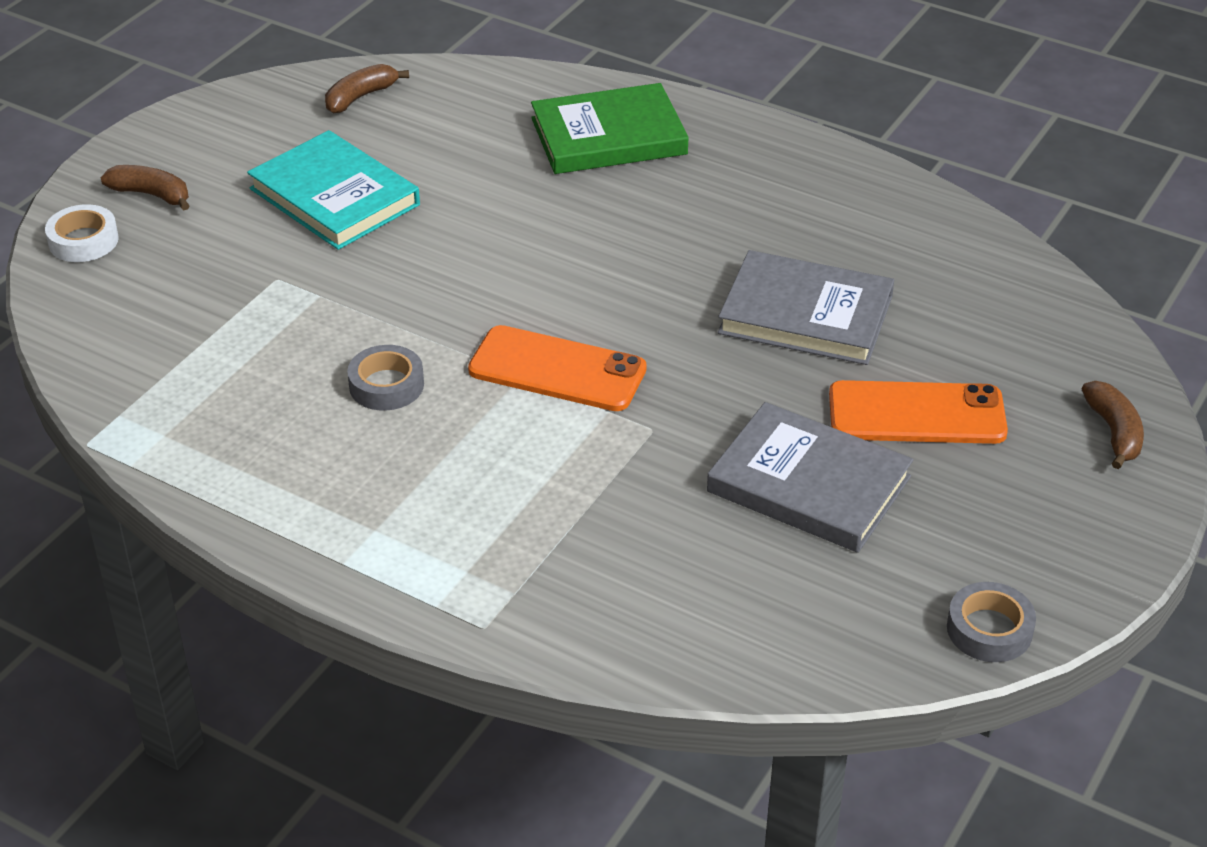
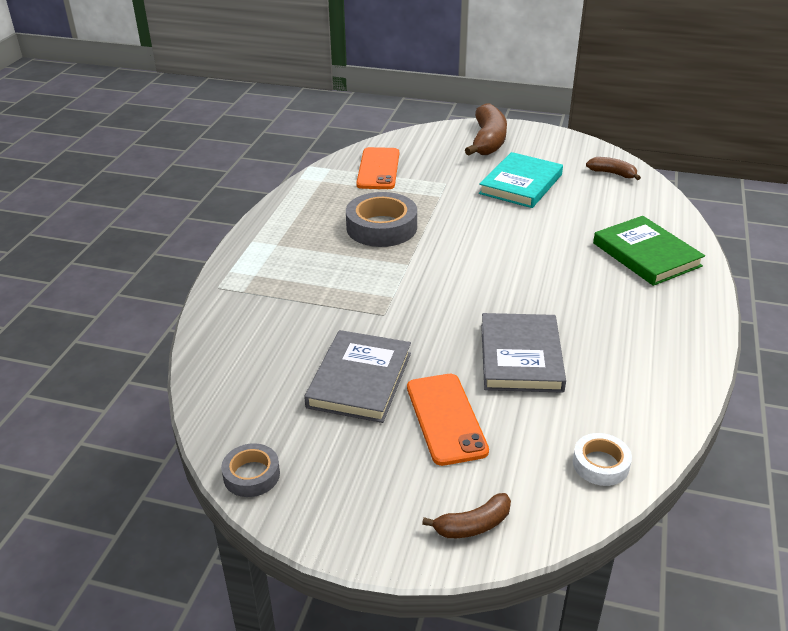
camera: 75 degrees right, 5 degrees down
white tape [45,204,119,262] -> white tape moved to [573,433,632,486]
brown banana [101,165,190,210] -> brown banana [465,104,507,155], size x1.88
grey tape [347,345,424,411] -> grey tape [346,192,417,247], size x1.80
orange phone [468,325,647,411] -> orange phone moved to [356,147,399,189]

